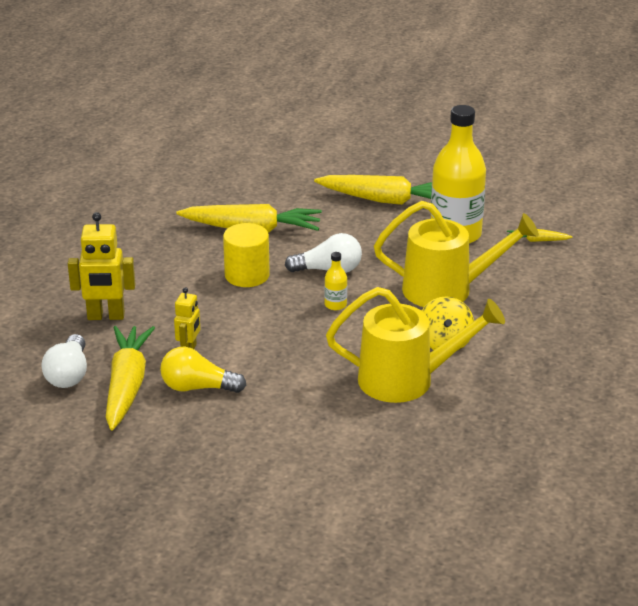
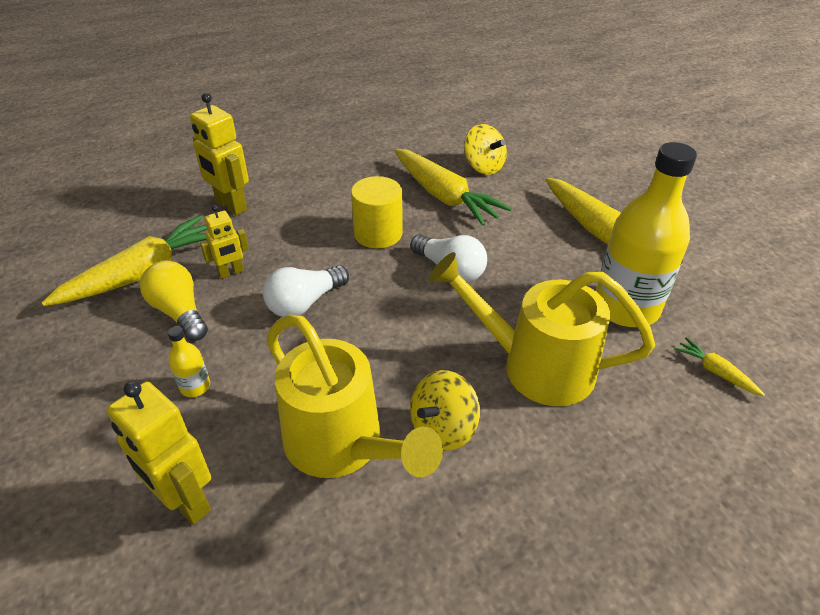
camera: 45 degrees right, 10 degrees up
white light bulb [41,334,87,388] -> white light bulb moved to [263,265,349,317]
yellow bottle [324,252,347,310] -> yellow bottle moved to [168,326,210,397]
yellow watering can [374,201,539,307] -> yellow watering can turned 150 degrees clockwise [429,252,655,406]
none -> yellow robot [107,381,211,525]
none -> yellow spinning top [464,124,507,175]

